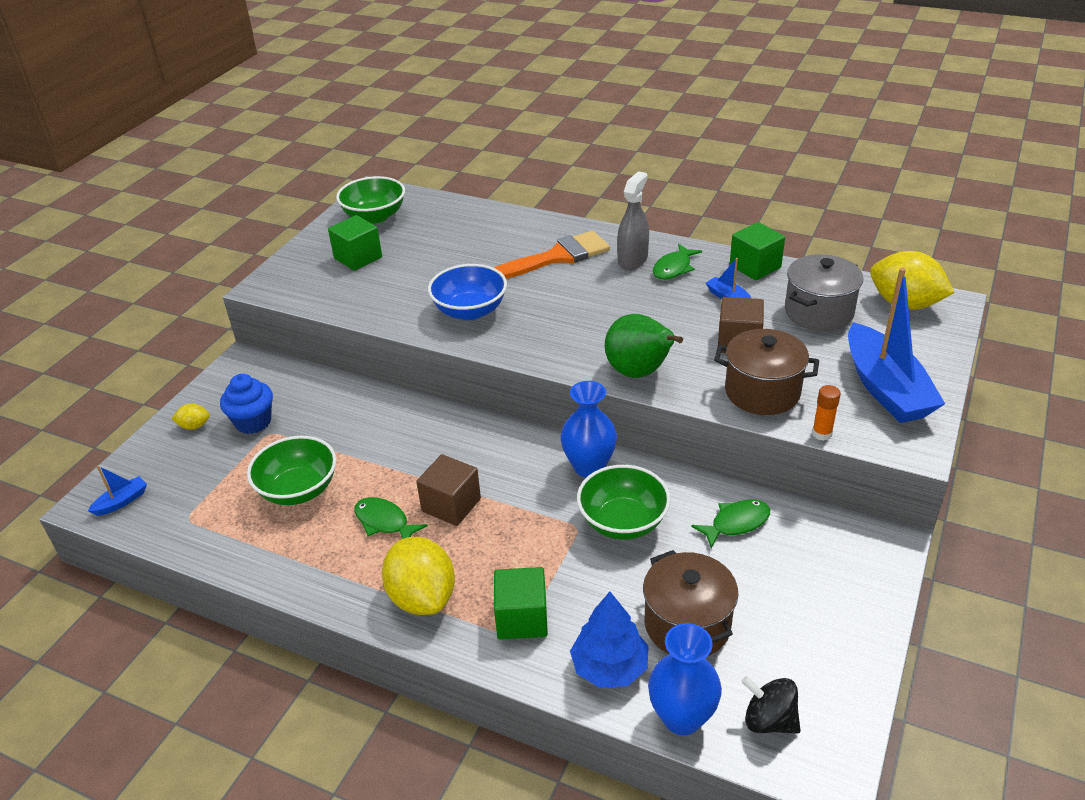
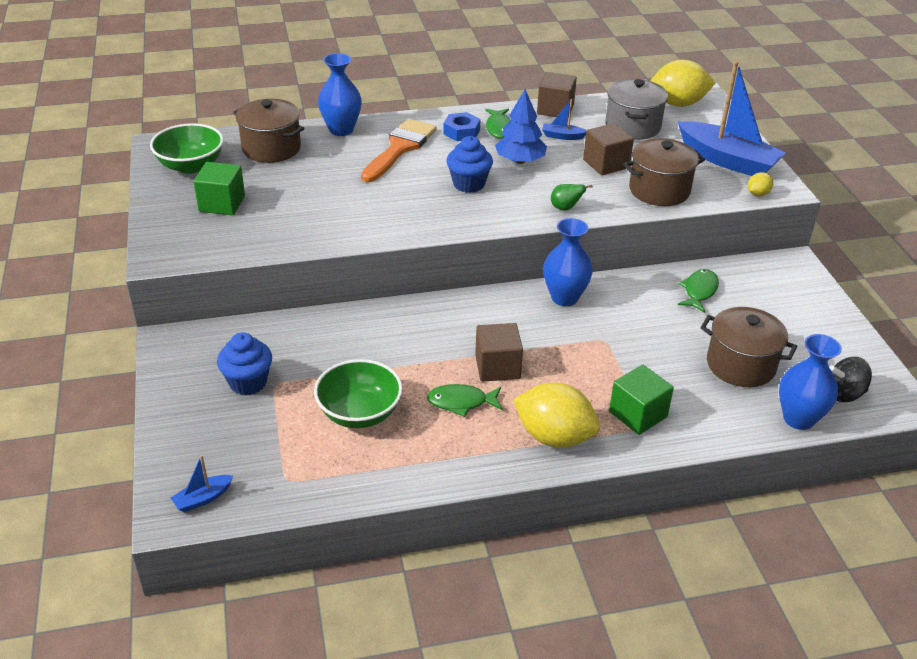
camera: 40 degrees left, 0 degrees up
blue boat [88,466,147,516] -> blue boat turned 135 degrees counterclockwise [171,455,233,513]
yellow lemon [171,404,210,430] -> yellow lemon moved to [748,172,773,196]
blue bowl [428,264,507,320] -> none
blue tree [570,592,649,688] -> blue tree moved to [495,89,547,164]
green bowl [577,465,671,540] -> none
green pear [605,314,683,378] -> green pear [551,184,592,210], size x0.48
grey spray bottle [617,171,649,270] -> blue nut [444,112,480,141]
green cube [730,222,785,280] -> brown cube [537,72,577,118]
orange glue stick [812,385,841,441] -> none
none -> brown pot [233,99,305,163]
none -> blue vase [318,53,362,136]
none -> blue cupcake [447,136,493,193]

